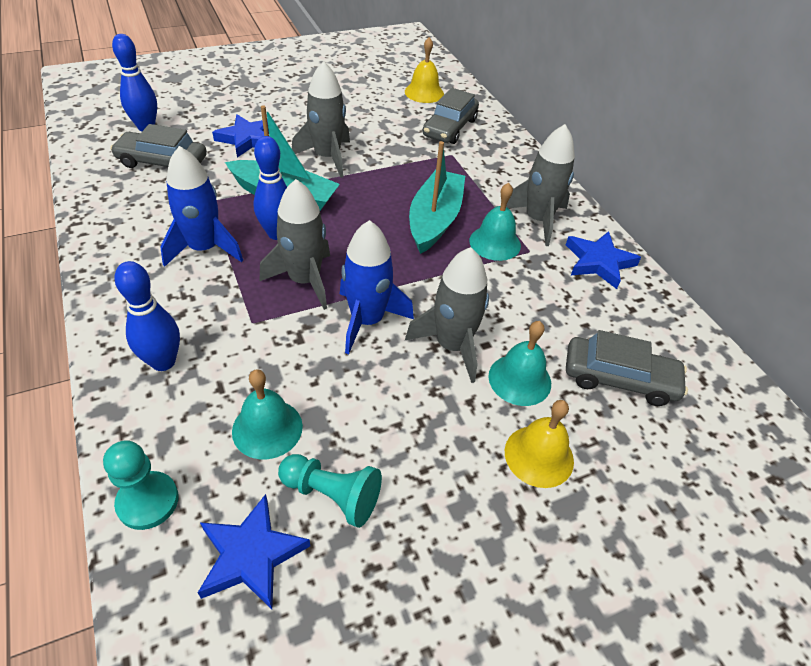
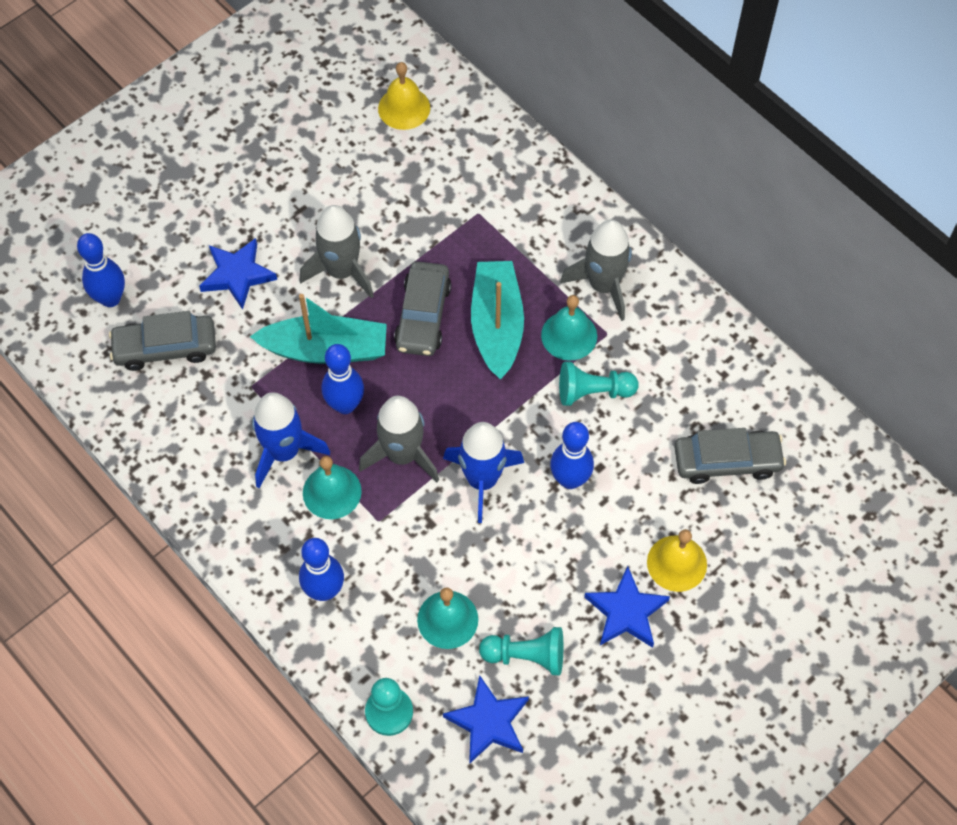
camera: 15 degrees left, 15 degrees up
grey rocket [405,247,489,383] -> blue bowling pin [550,422,594,489]
grey car [423,88,479,144] -> grey car moved to [394,261,451,356]
turquoise bell [488,321,551,406] -> turquoise bell moved to [303,456,362,519]
blue star [566,231,641,289] -> blue star moved to [584,566,670,648]
none -> turquoise pawn [559,362,639,406]

